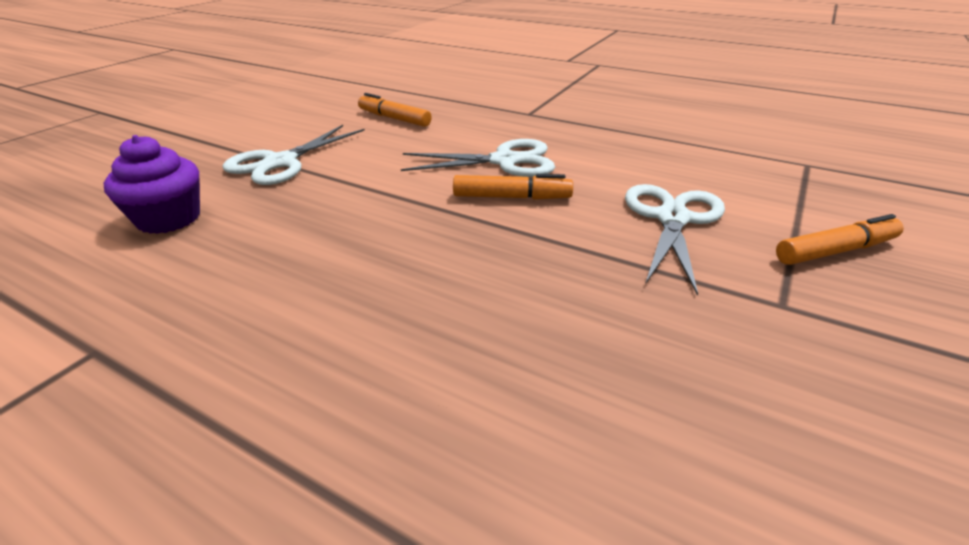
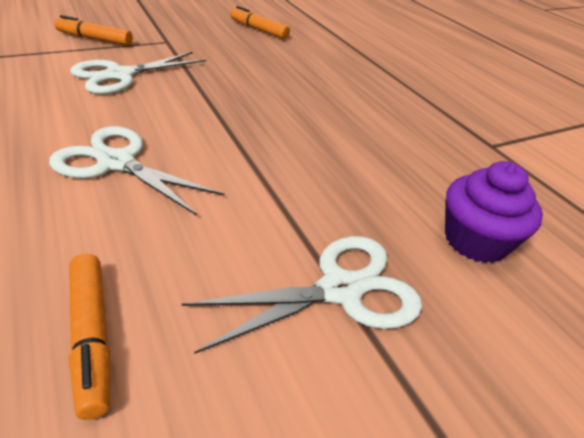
camera: 150 degrees left, 5 degrees up
orange marker [453,174,573,200] -> orange marker moved to [230,6,290,39]

